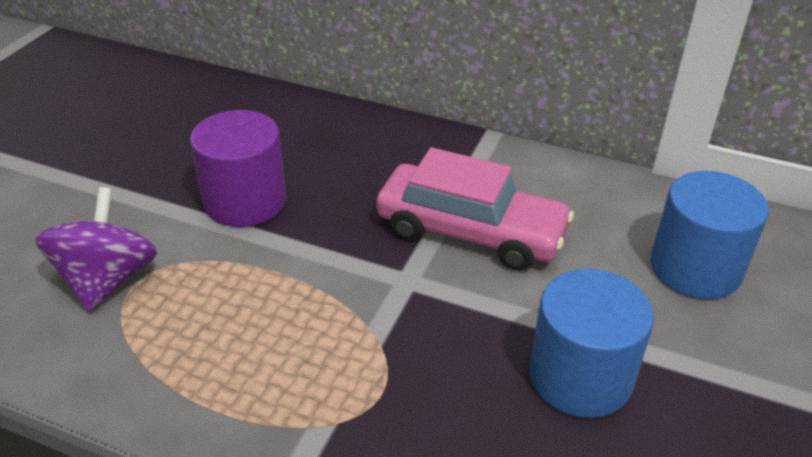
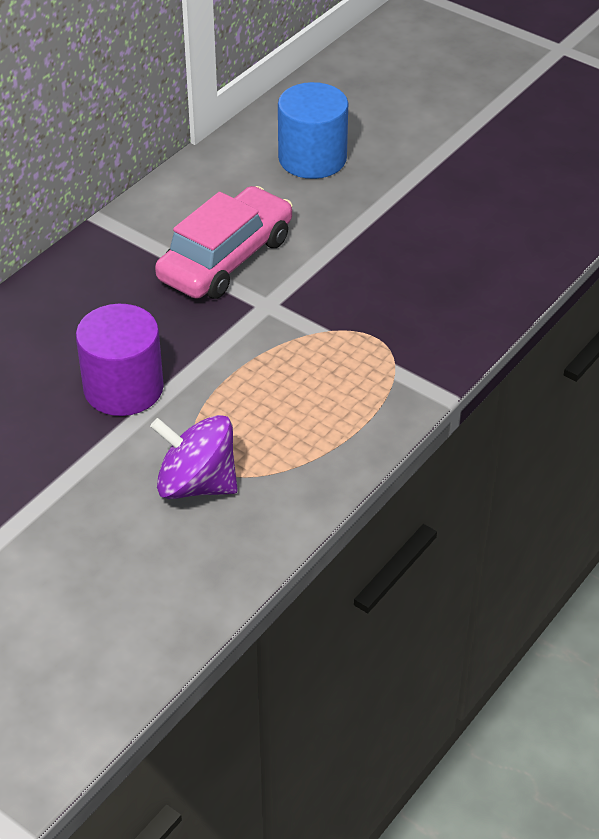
camera: 75 degrees left, 5 degrees up
blue cylinder [530,269,654,418] -> none

